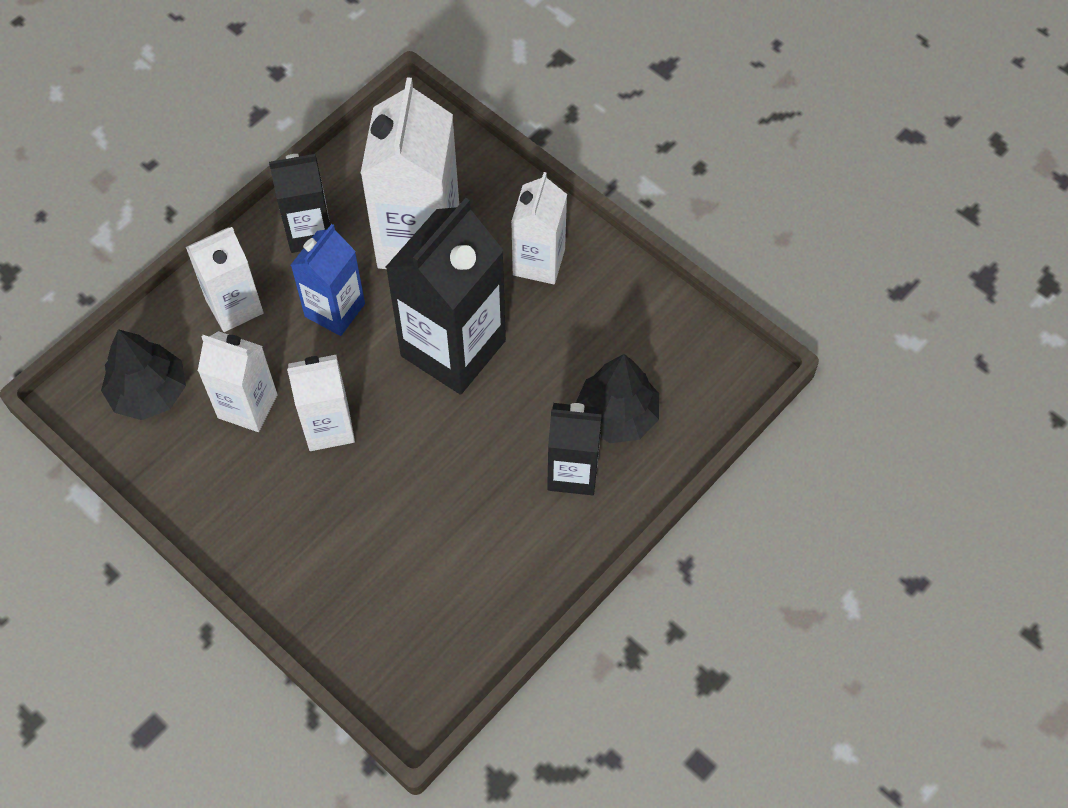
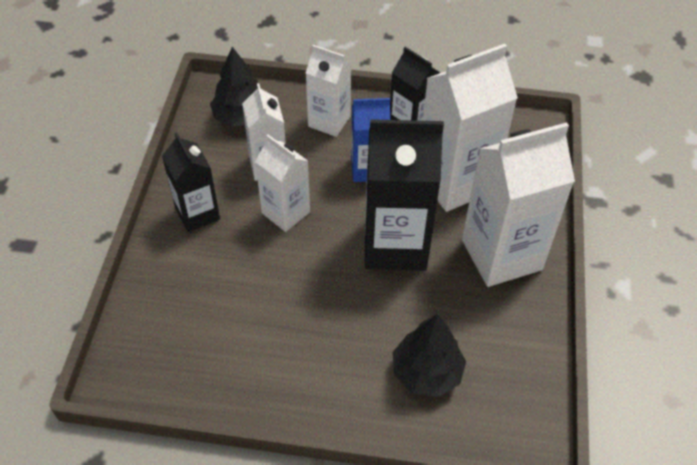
camera: 55 degrees right, 10 degrees down
white carton [511,172,567,284] -> white carton [462,122,575,287], size x1.70
black carton [547,403,602,495] -> black carton moved to [162,132,220,232]

